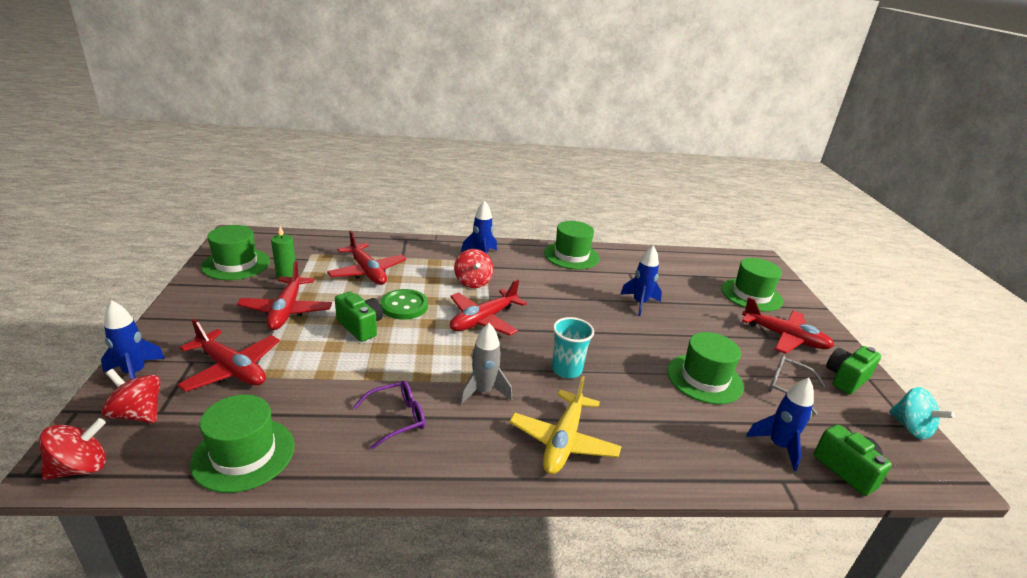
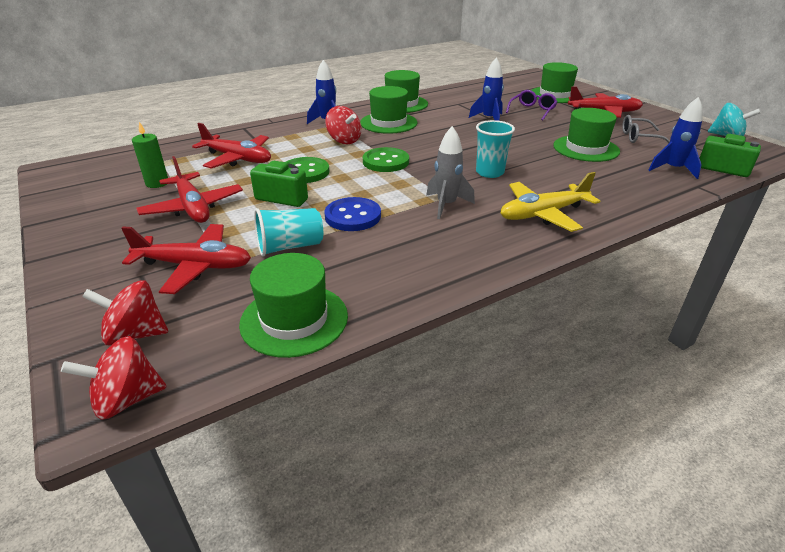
camera: 25 degrees left, 5 degrees up
red spinning top [39,418,106,480] -> red spinning top turned 135 degrees counterclockwise [61,336,167,420]
blue rocket [101,300,165,380] -> none
green hat [201,225,270,280] -> green hat moved to [360,86,417,134]
purple glasses [353,381,425,450] -> purple glasses moved to [506,90,558,120]
red plane [450,279,527,336] -> green button [363,147,409,172]
yellow plane [509,376,622,474] -> yellow plane turned 75 degrees clockwise [501,172,600,232]
green camera [826,346,881,394] -> none
none -> turquoise cup [254,208,323,257]
none -> blue button [325,197,381,231]

